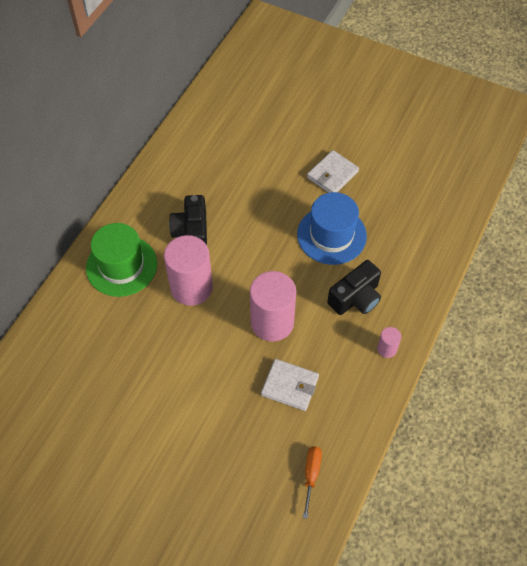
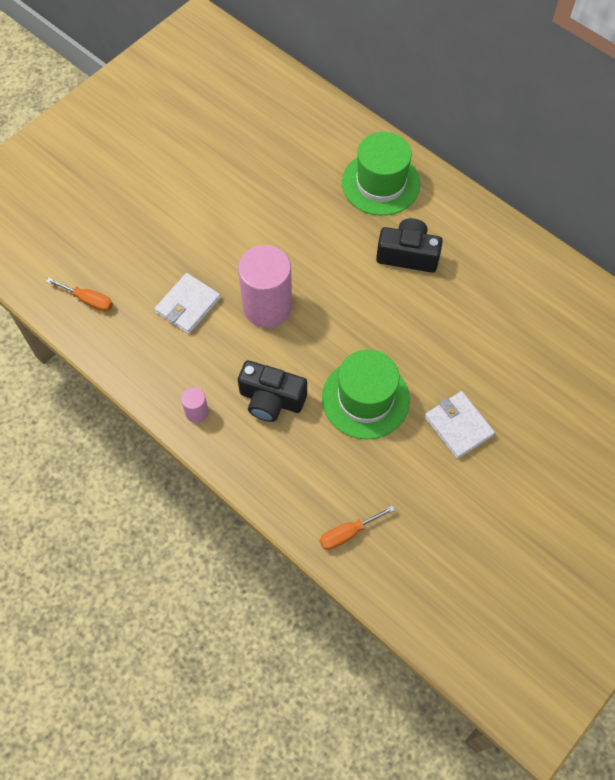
camera: 105 degrees right, 5 degrees up
pink cylinder [164,235,213,306] -> none
blue hat [297,192,367,265] -> green hat [322,349,410,439]
black camera [327,260,381,315] -> black camera turned 45 degrees counterclockwise [238,360,307,422]
none -> orange screwdriver [320,505,395,550]

